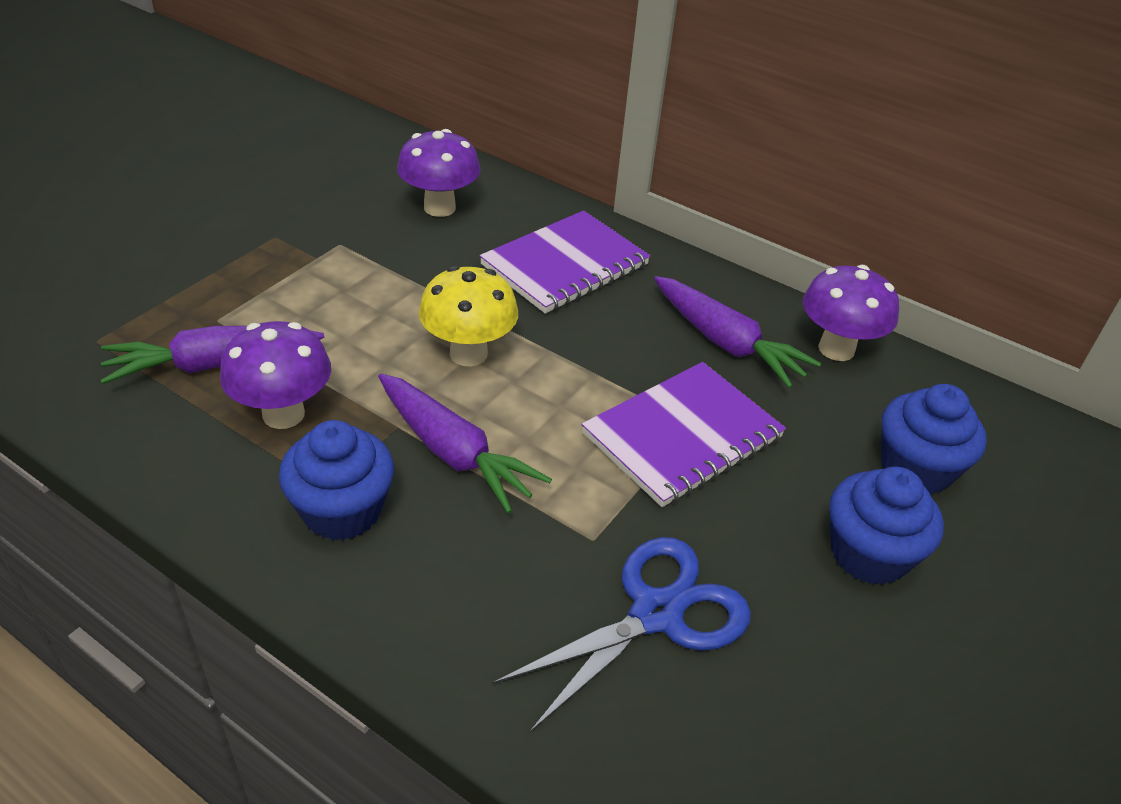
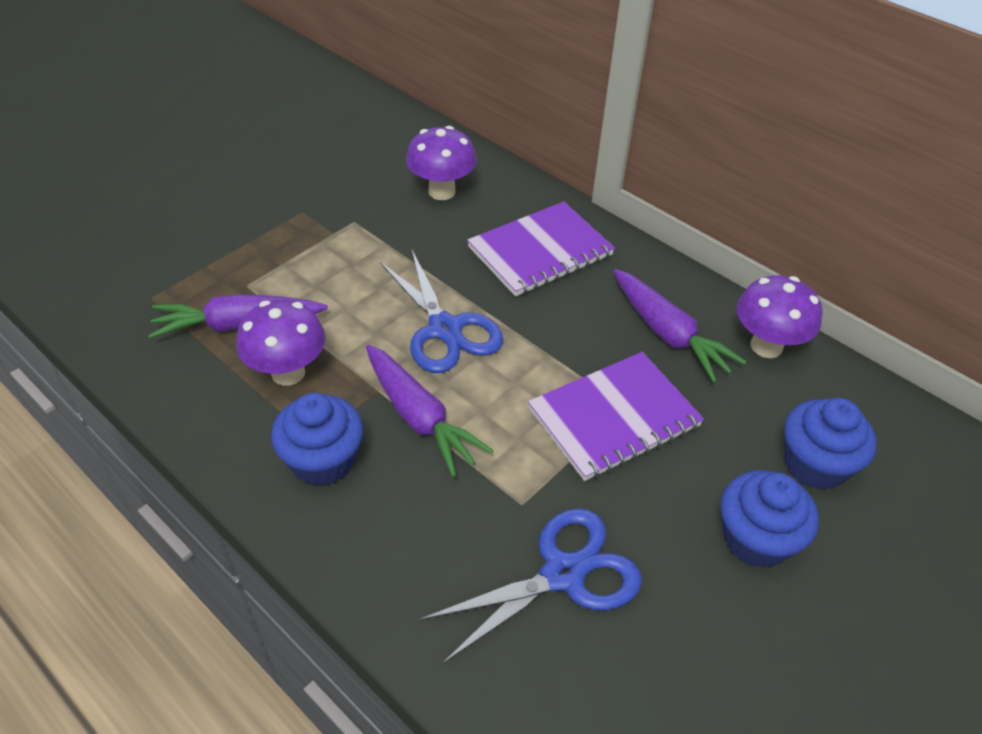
camera: 10 degrees right, 5 degrees up
yellow mushroom [419,266,518,367] -> blue scissors [380,250,504,373]

